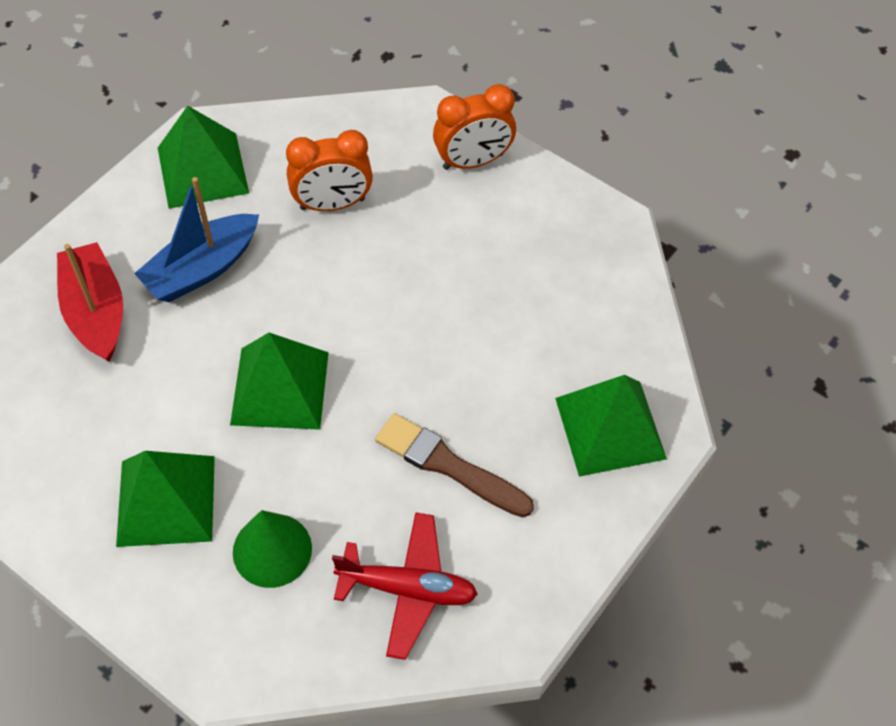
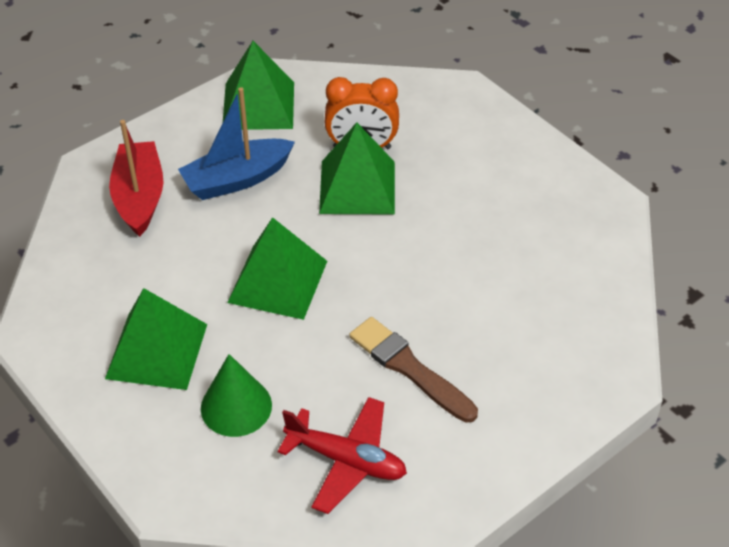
camera: 15 degrees right, 10 degrees down
orange clock [433,84,516,170] -> none
green pyramid [555,375,667,477] -> green pyramid moved to [319,122,395,215]

